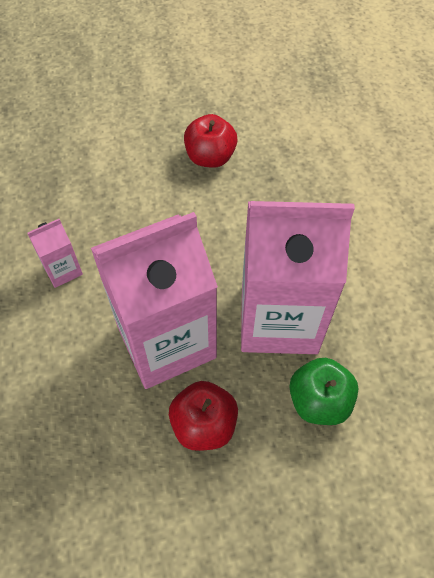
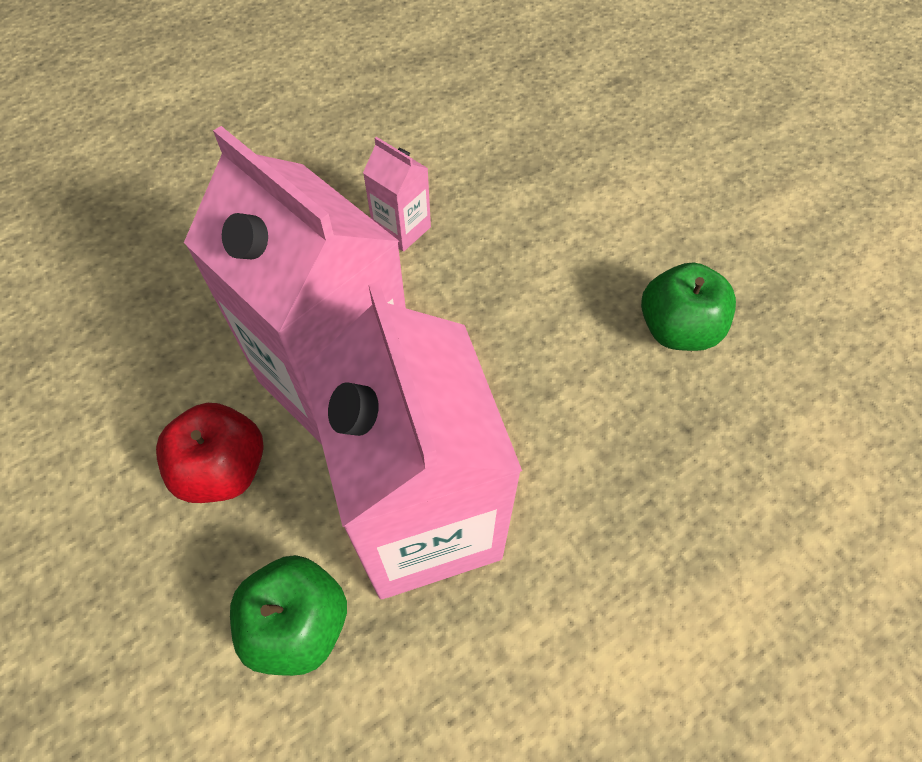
camera: 70 degrees right, 0 degrees up
red apple [184,114,237,168] -> green apple [641,263,736,351]

